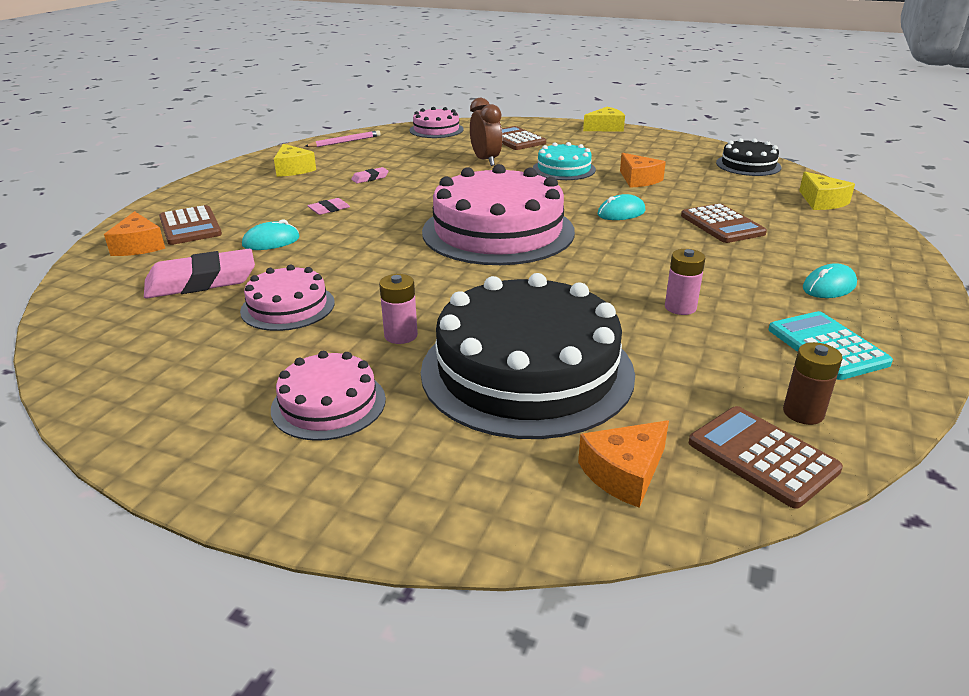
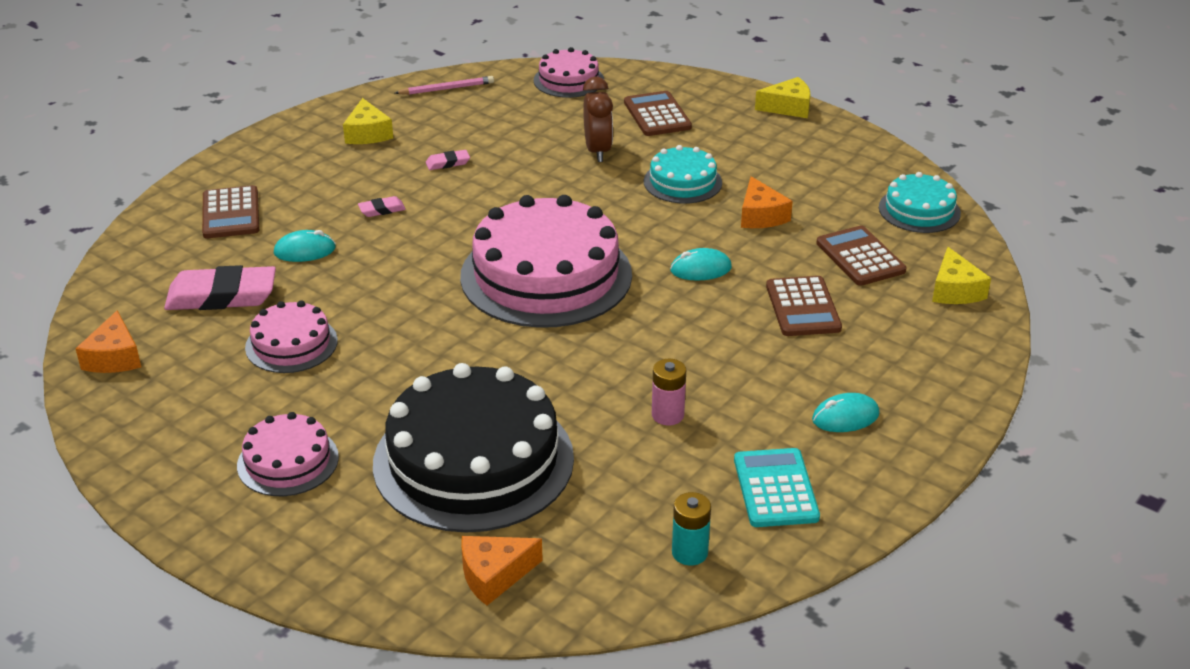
camera: 15 degrees right, 5 degrees up
orange cheese [104,211,165,256] -> orange cheese moved to [75,310,141,373]
pink battery [379,274,418,344] -> none
brown calculator [689,406,843,509] -> brown calculator moved to [816,226,907,286]
black cake [716,138,781,176] -> turquoise cake [879,172,961,233]
brown battery [783,342,843,425] -> turquoise battery [672,492,711,565]

